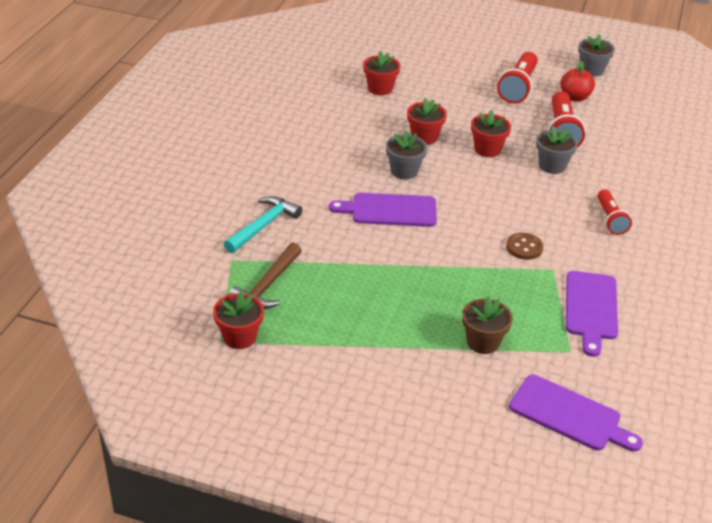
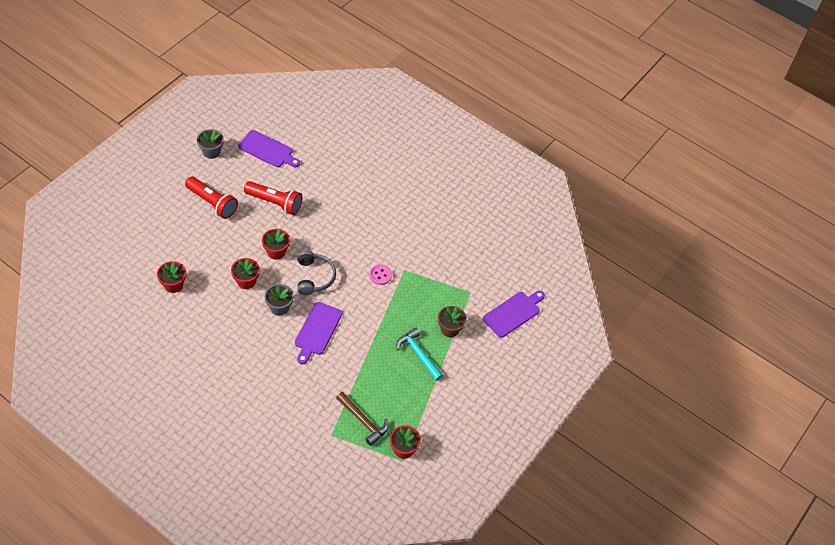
camera: 75 degrees left, 15 degrees up
turquoise hammer [224,196,302,253] -> turquoise hammer moved to [396,328,443,381]
brown button [506,233,543,260] -> pink button [369,264,392,285]
grey flower pot [536,126,578,174] -> none
red apple [560,61,595,102] -> none
purple cutting board [566,271,618,357] -> purple cutting board moved to [238,130,300,167]
red flashlight [598,189,632,235] -> none
none -> grey headphones [297,250,336,295]

